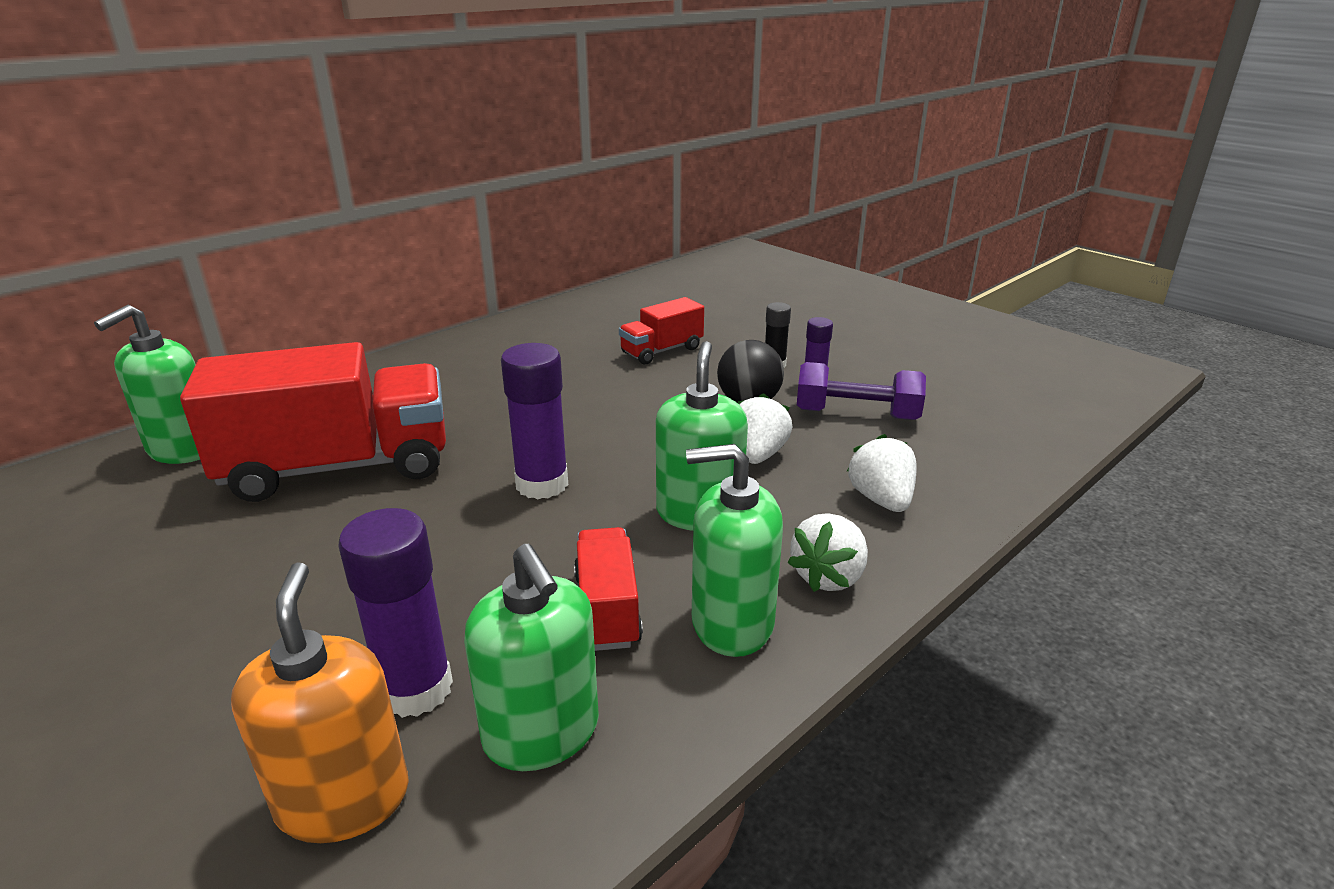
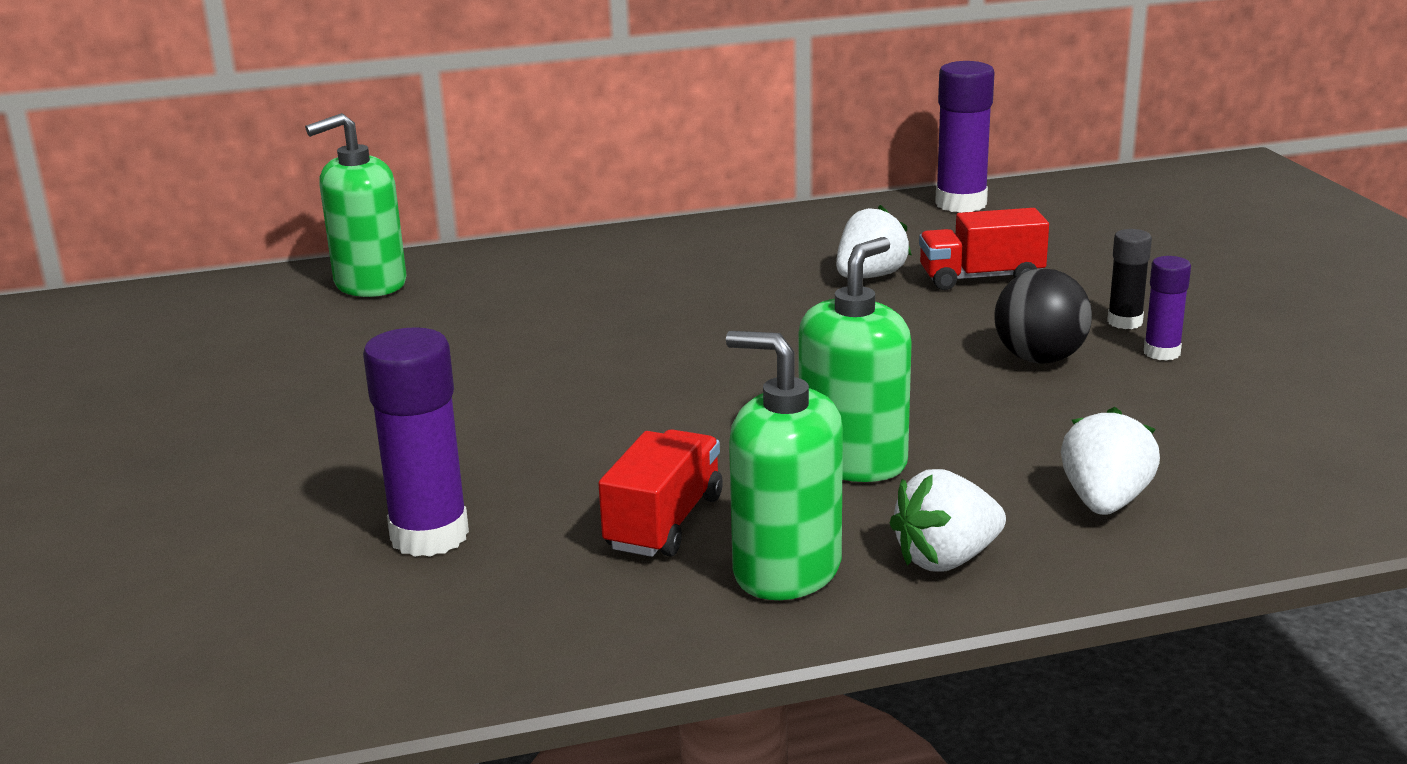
camera: 30 degrees right, 5 degrees down
red truck [180,342,446,502] -> none
orange soap dispenser [231,562,409,843] -> none
green soap dispenser [464,544,599,771] -> none
purple glue stick [501,343,568,499] -> purple glue stick moved to [935,61,995,213]
white strawberry [737,393,793,464] -> white strawberry moved to [836,205,912,278]
purple dumbbell [797,362,926,420] -> none

